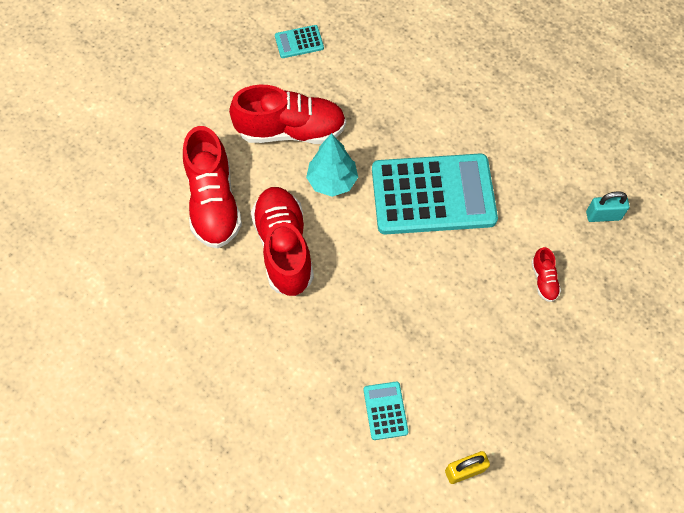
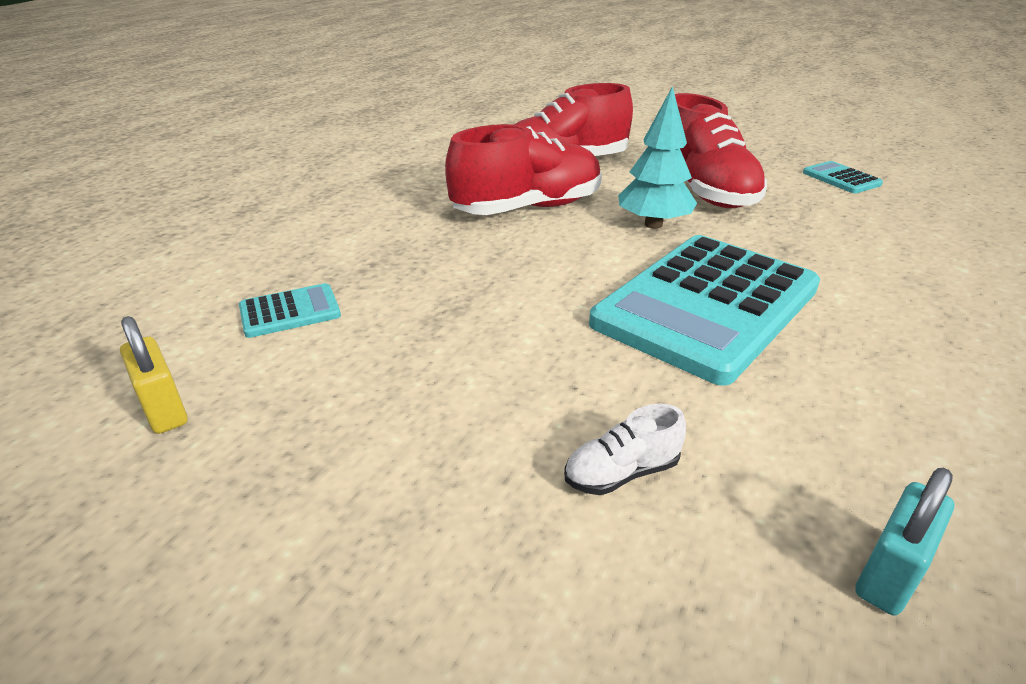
camera: 75 degrees right, 30 degrees down
turquoise calculator [372,154,498,234] -> turquoise calculator turned 60 degrees clockwise [589,235,820,386]
red shoe [531,247,561,302] -> white shoe [564,404,686,495]
turquoise padlock [586,191,630,222] -> turquoise padlock turned 60 degrees clockwise [855,468,954,615]

